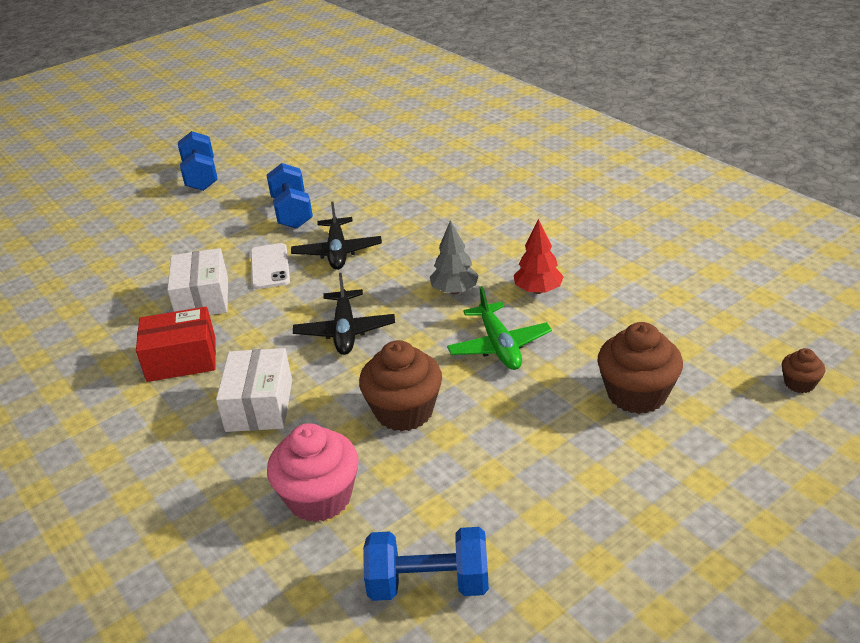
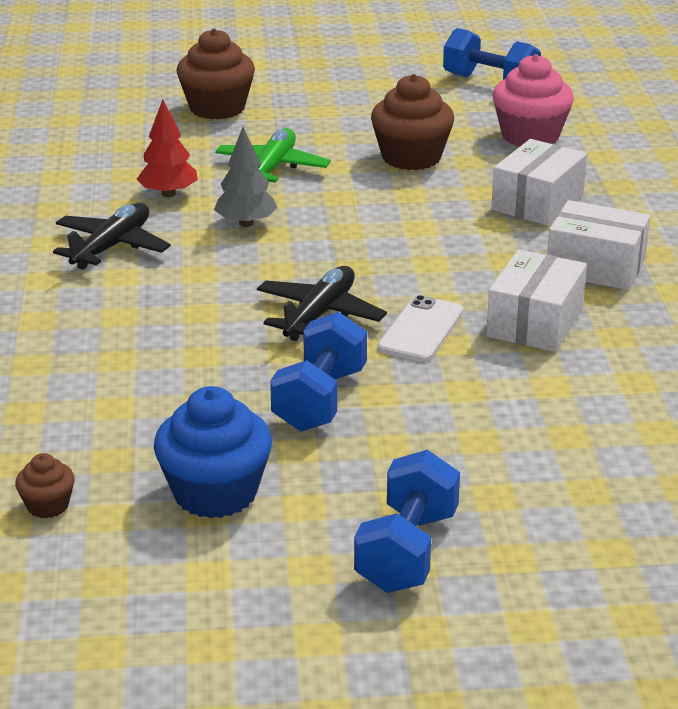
camera: 150 degrees left, 5 degrees down
red box [136,307,216,382] -> white box [547,200,650,290]
black plane [293,273,395,355] -> black plane moved to [53,203,171,270]
brown cupcake [782,348,825,393] -> brown cupcake moved to [15,453,75,518]
none -> blue cupcake [154,386,272,518]

